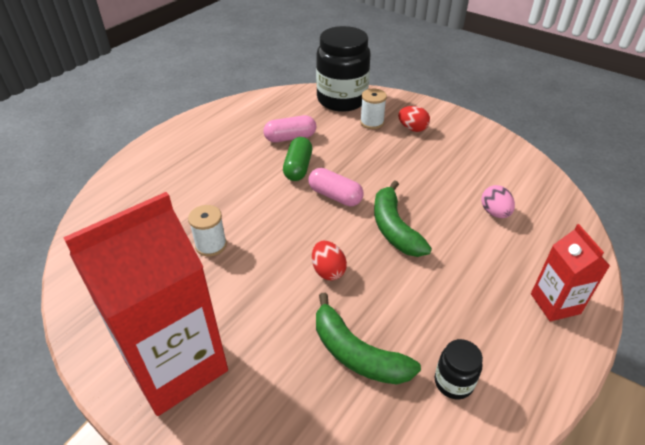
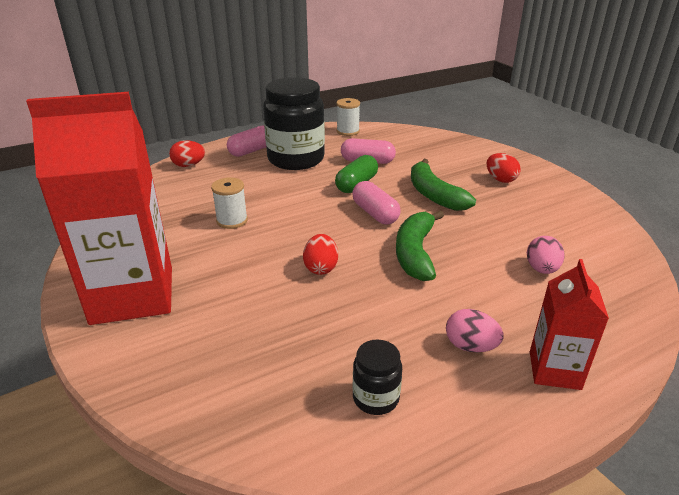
camera: 25 degrees right, 10 degrees down
black jar [316,26,370,112] -> black jar moved to [263,77,325,170]
green banana [316,293,421,385] -> green banana moved to [411,159,476,211]
white spool [360,89,387,129] -> white spool moved to [336,98,360,136]
none -> red egg [169,140,205,167]
none -> pink capsule [227,125,266,157]
none -> pink egg [446,309,504,352]

